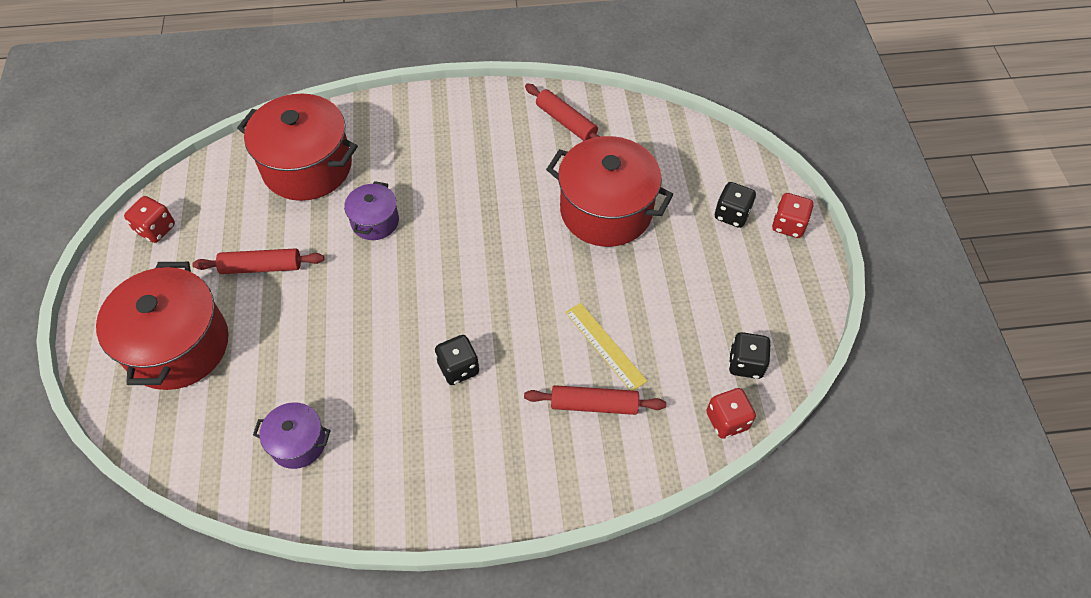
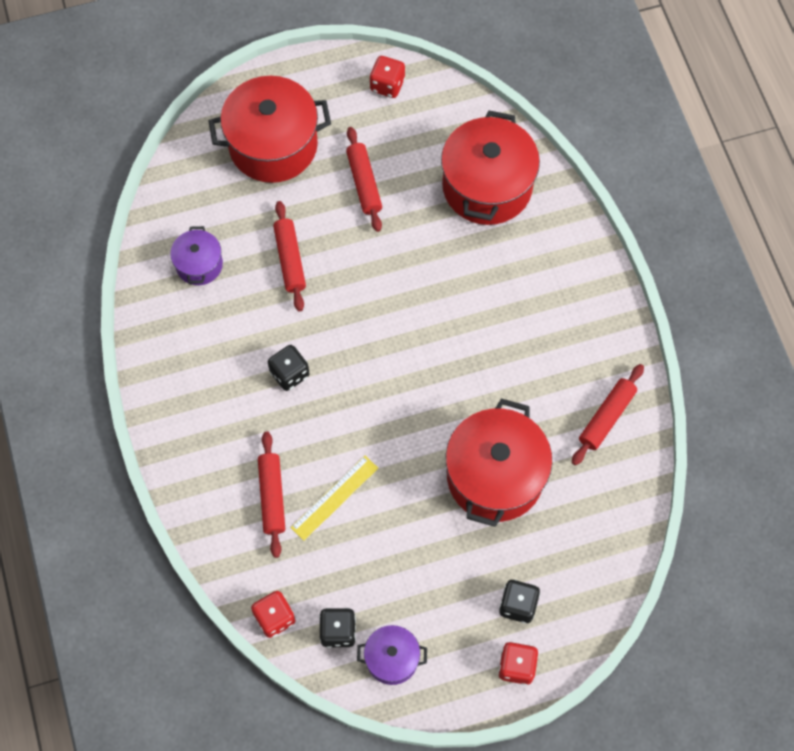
camera: 80 degrees right, 10 degrees up
purple pot [344,181,399,240] -> purple pot moved to [357,625,427,685]
none -> red rolling pin [273,201,306,311]

